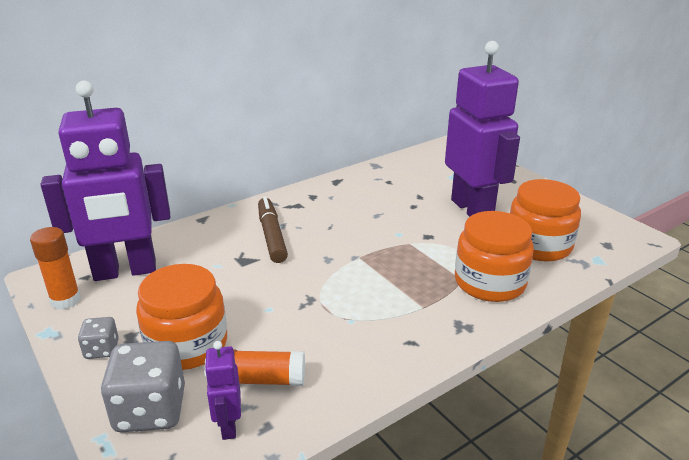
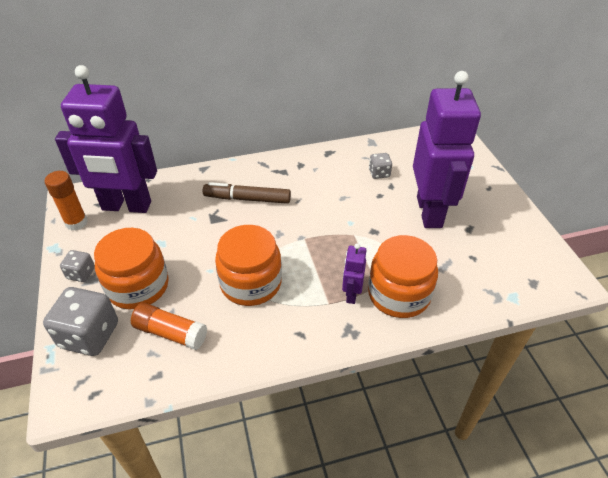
camera: 20 degrees right, 15 degrees up
purple robot [204,341,241,440] -> purple robot moved to [342,243,366,304]
brown marker [258,196,288,263] -> brown marker turned 90 degrees counterclockwise [203,182,291,204]
orange jar [510,179,581,262] -> orange jar moved to [215,225,282,306]
none -> grey dice [369,153,392,179]

